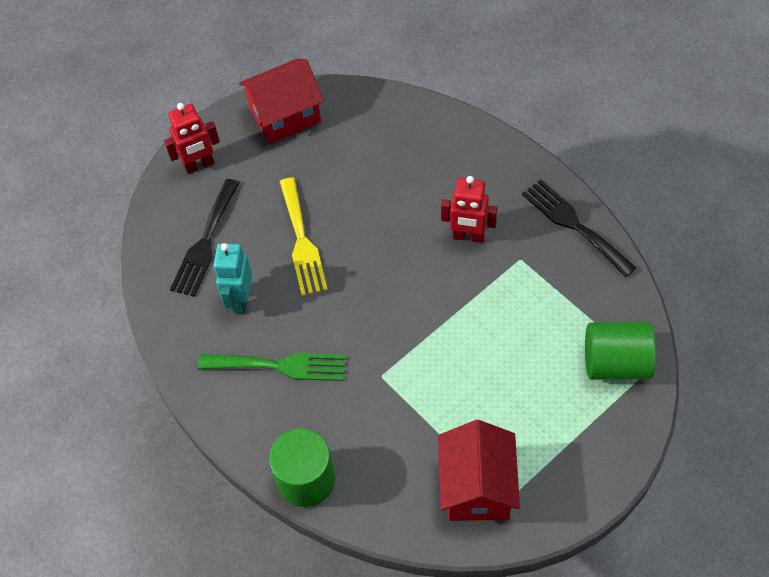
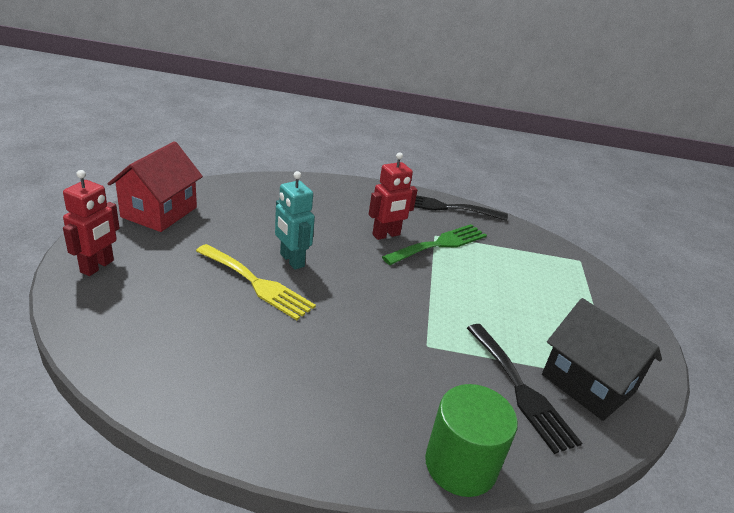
camera: 50 degrees left, 25 degrees down
black fork [170,179,240,297] -> black fork moved to [467,324,582,454]
green fork [198,353,346,381] -> green fork moved to [382,224,487,265]
turquoise robot [213,243,252,313] -> turquoise robot moved to [275,171,315,270]
red house [438,420,520,521] -> black house [542,298,662,421]
green cylinder [585,322,656,380] -> none

